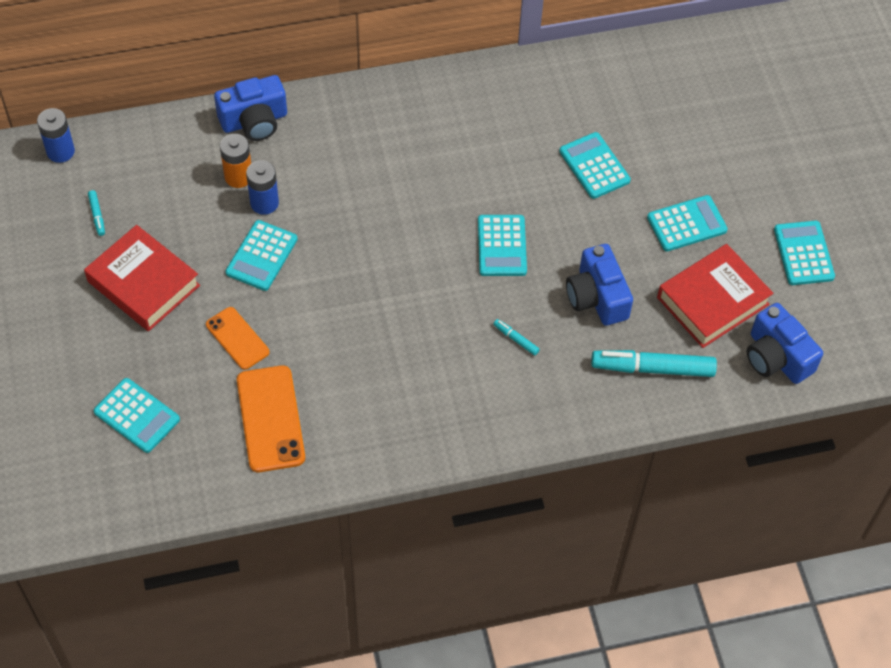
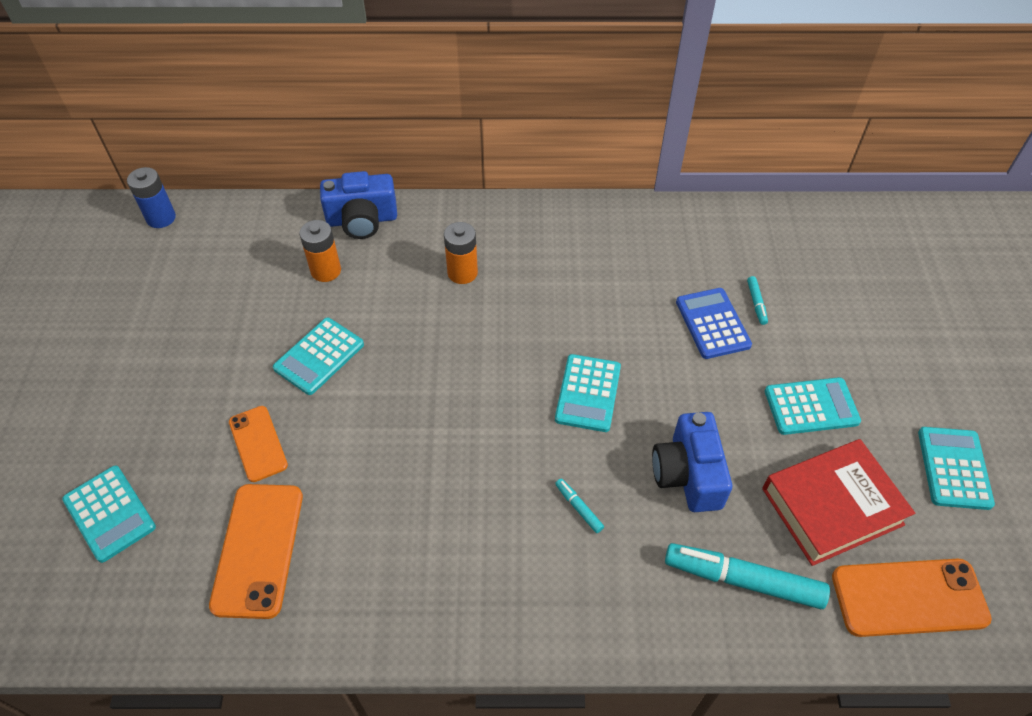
camera: 15 degrees right, 5 degrees down
red book [84,225,200,331] -> none
turquoise marker [88,190,105,236] -> turquoise marker moved to [747,276,768,325]
blue battery [246,160,279,215] -> none
turquoise calculator [559,132,631,199] -> blue calculator [676,288,752,359]
blue camera [746,303,823,384] -> orange phone [832,559,992,637]
none -> orange battery [444,222,478,284]

